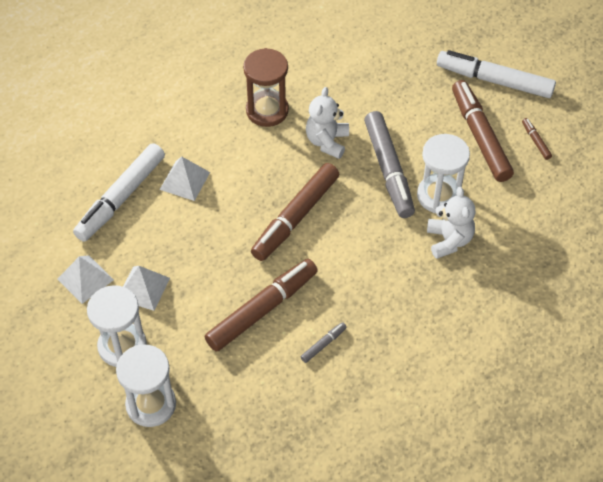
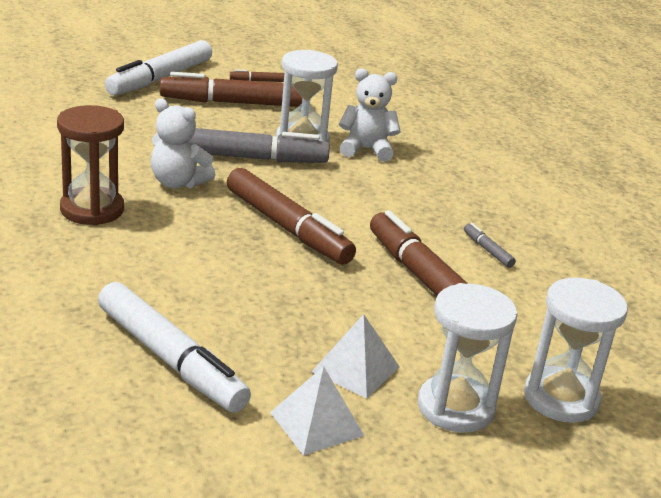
camera: 80 degrees left, 25 degrees down
white pyramid [160,156,210,201] -> none

